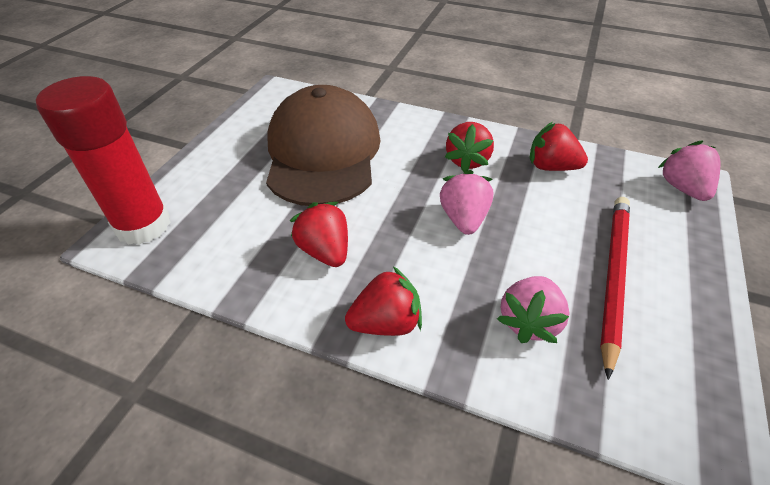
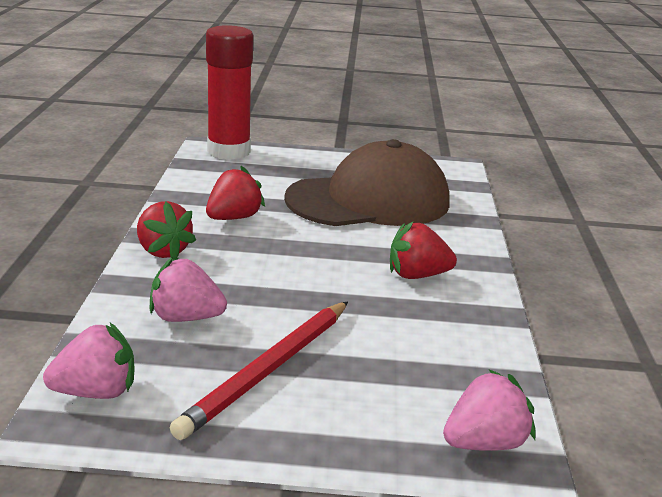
camera: 70 degrees right, 20 degrees down
pink strawberry [440,170,493,235] -> pink strawberry moved to [43,323,135,399]
red strawberry [530,122,588,171] -> none
red pencil [600,197,630,380] -> red pencil turned 120 degrees clockwise [170,301,348,440]

